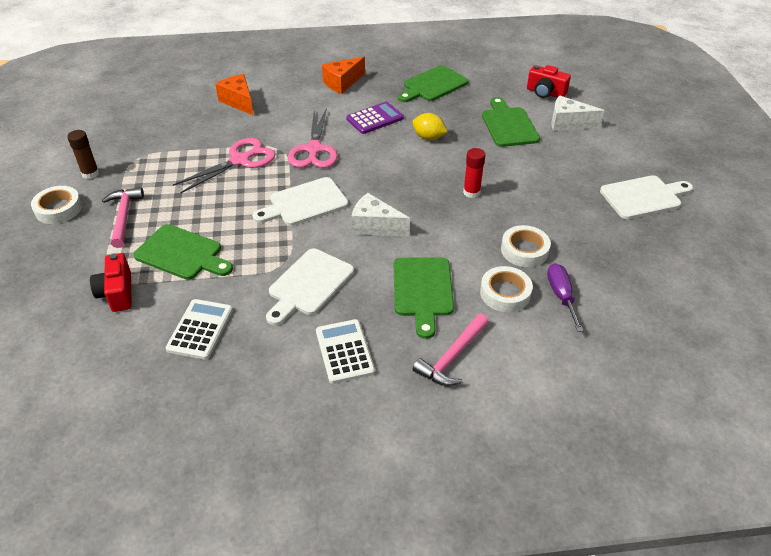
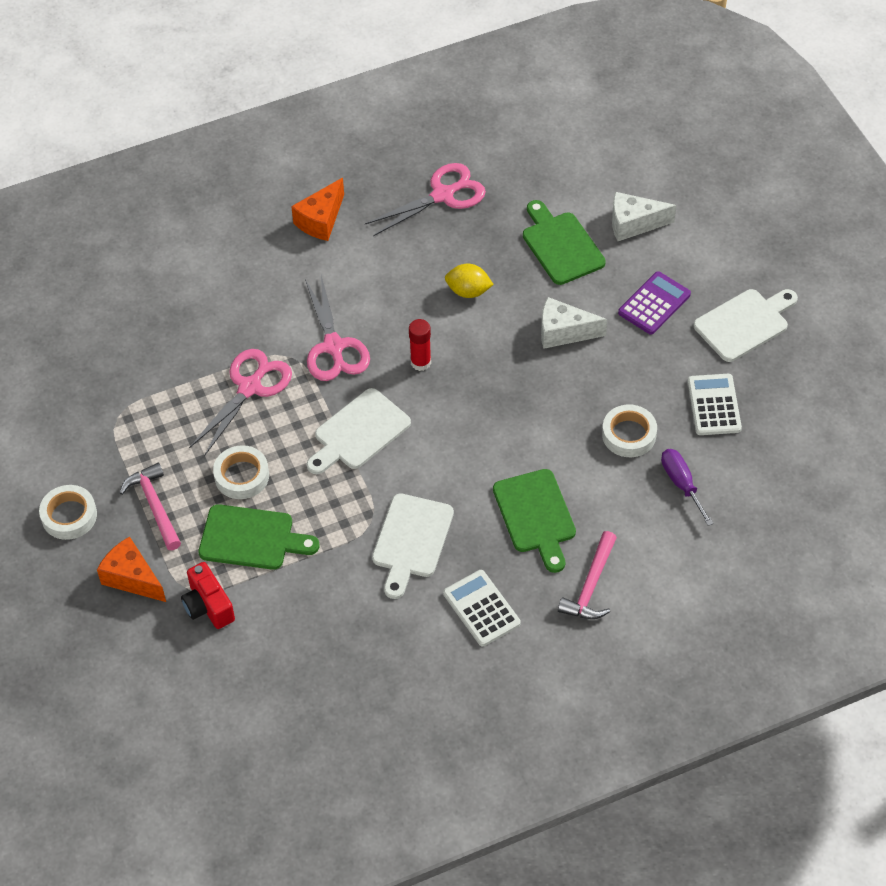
camera: 15 degrees left, 10 degrees up
brown glue stick [67,130,99,179] -> none
white calculator [166,299,233,360] -> white calculator moved to [688,374,742,435]
orange cheese [215,74,254,116] -> orange cheese moved to [97,537,166,602]
purple calculator [346,102,404,134] -> purple calculator moved to [618,271,691,334]
white cheese [351,193,410,236] -> white cheese moved to [541,297,607,349]
green cutting board [398,65,468,102] -> pink scissors [365,163,486,236]
red glue stick [463,148,485,198] -> red glue stick moved to [409,319,431,371]
white tape [480,266,533,312] -> white tape moved to [213,445,269,499]
red camera [527,65,571,98] -> none

